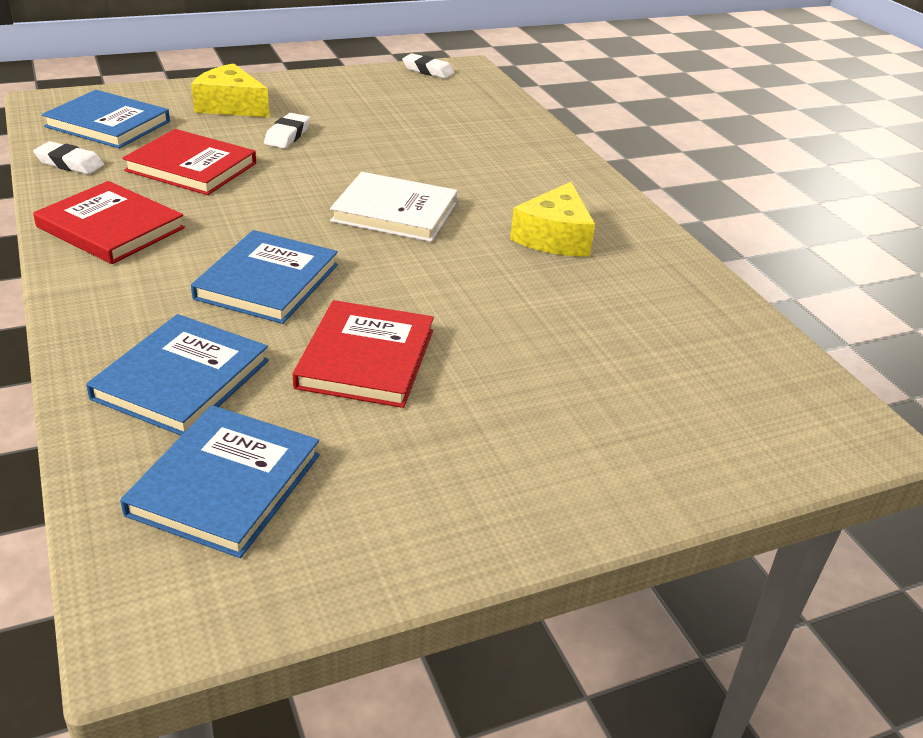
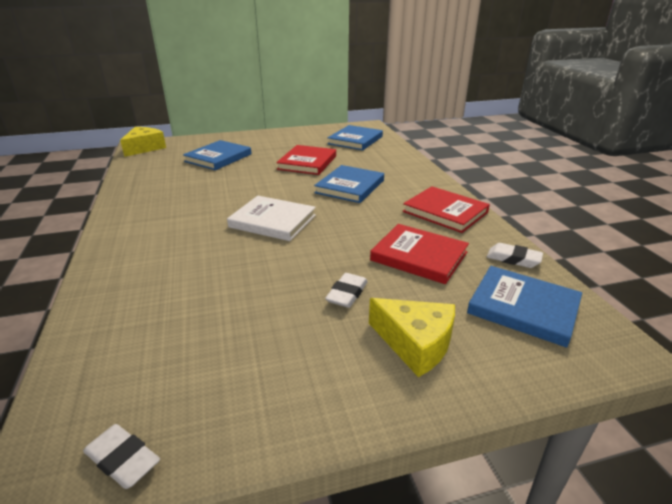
camera: 170 degrees left, 5 degrees down
blue book [86,314,269,436] -> blue book moved to [183,140,252,170]
yellow cheese [510,182,595,257] -> yellow cheese moved to [120,127,166,157]

